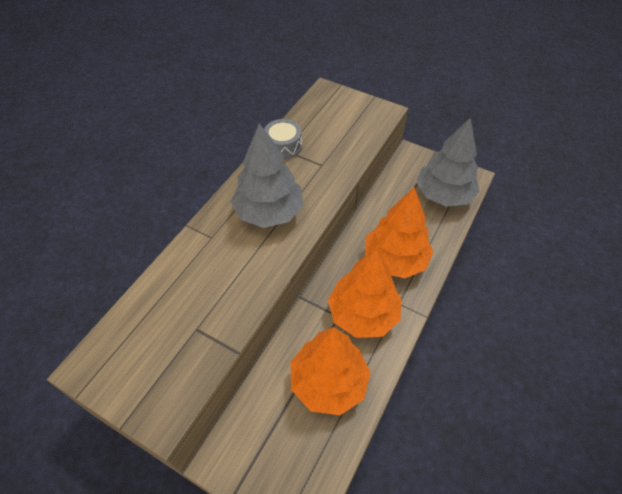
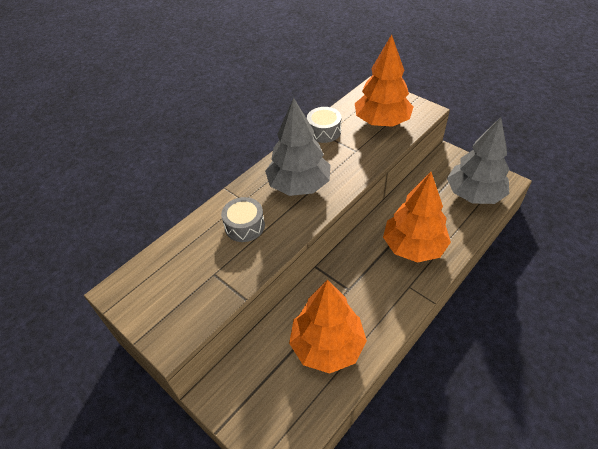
camera: 15 degrees right, 5 degrees down
orange tree [328,248,401,338] -> orange tree moved to [355,34,413,127]
none -> grey drum [221,197,265,242]

